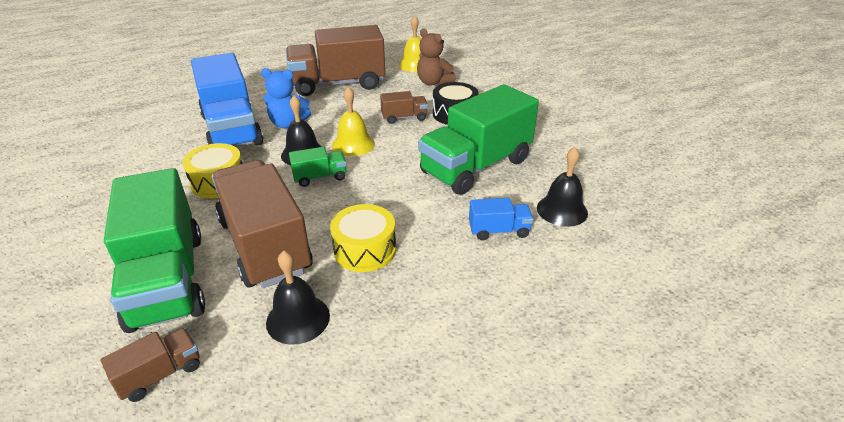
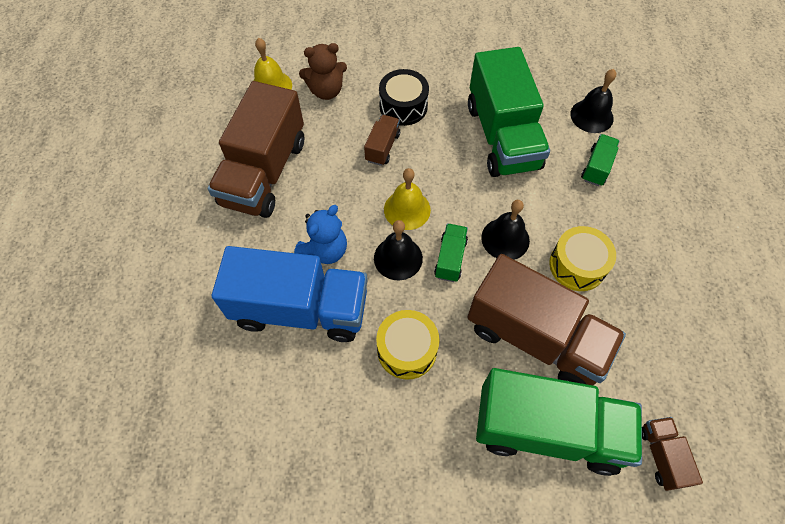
camera: 60 degrees left, 25 degrees up
brown truck [212,160,313,288] -> brown truck turned 150 degrees counterclockwise [467,254,626,385]
black bell [266,250,330,345] -> black bell moved to [481,200,530,260]
blue truck [469,198,533,240] -> green truck [581,134,619,186]

